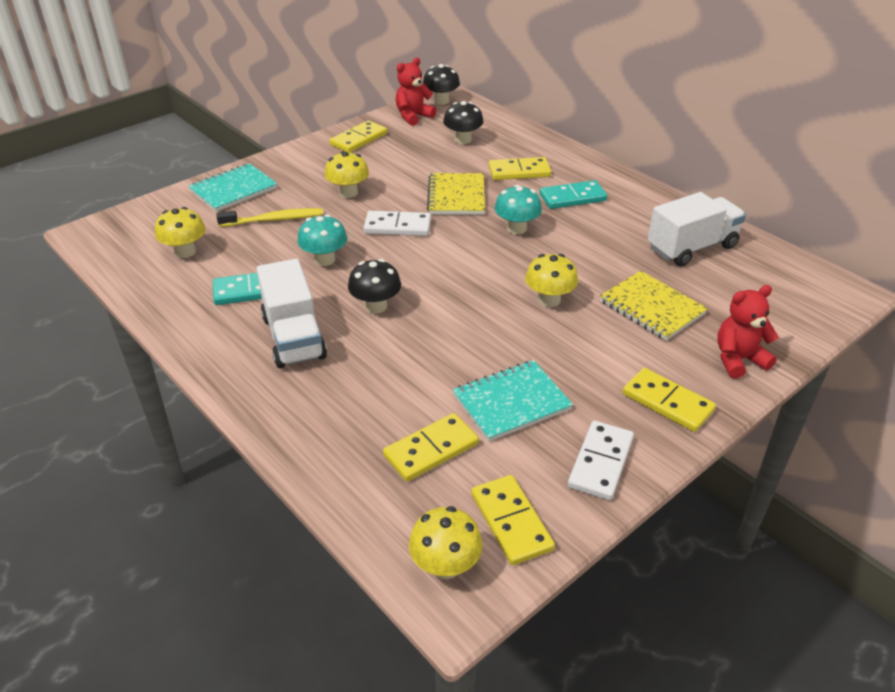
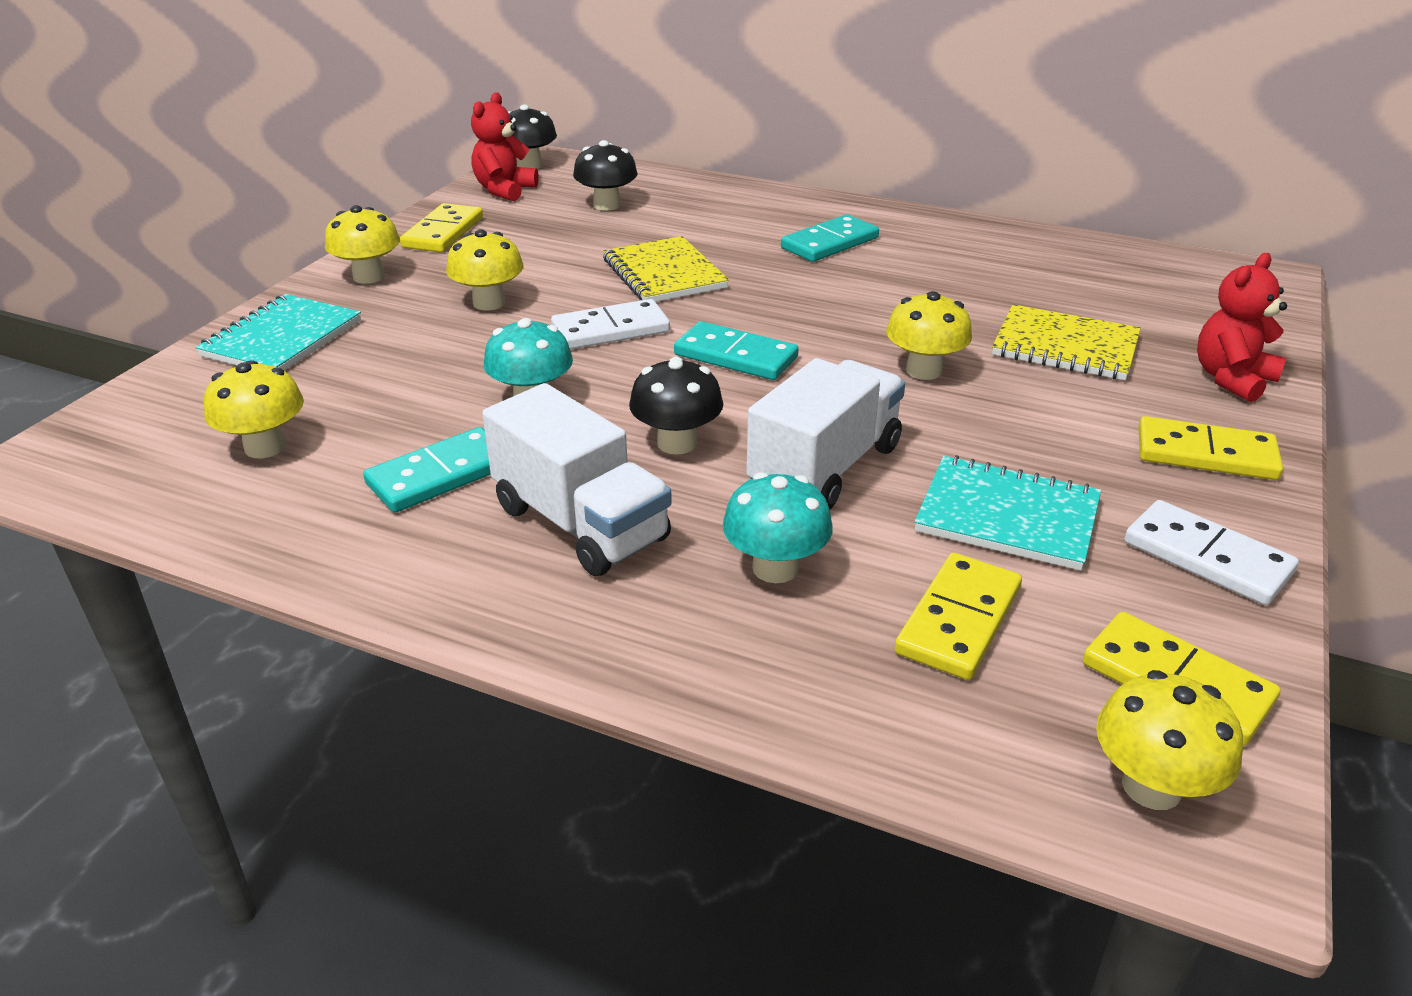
camera: 25 degrees left, 5 degrees down
yellow toothbrush [217,208,323,227] -> none
turquoise notebook [453,360,573,442] -> turquoise notebook turned 75 degrees clockwise [914,455,1101,571]
yellow domino [489,157,551,180] -> none
turquoise mushroom [495,185,542,234] -> turquoise mushroom moved to [723,472,833,583]
white domino [568,421,634,500] -> white domino turned 45 degrees counterclockwise [1124,500,1299,605]
white truck [648,192,746,267] -> white truck moved to [746,358,905,510]
none -> yellow mushroom [325,205,400,284]
none -> turquoise domino [674,321,799,380]

